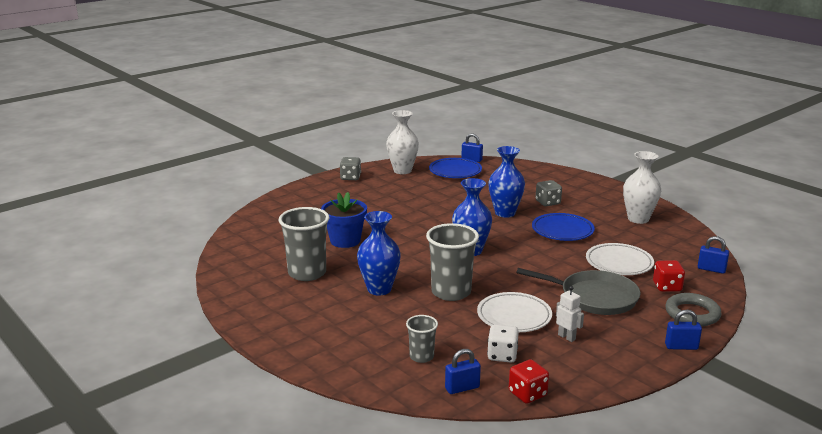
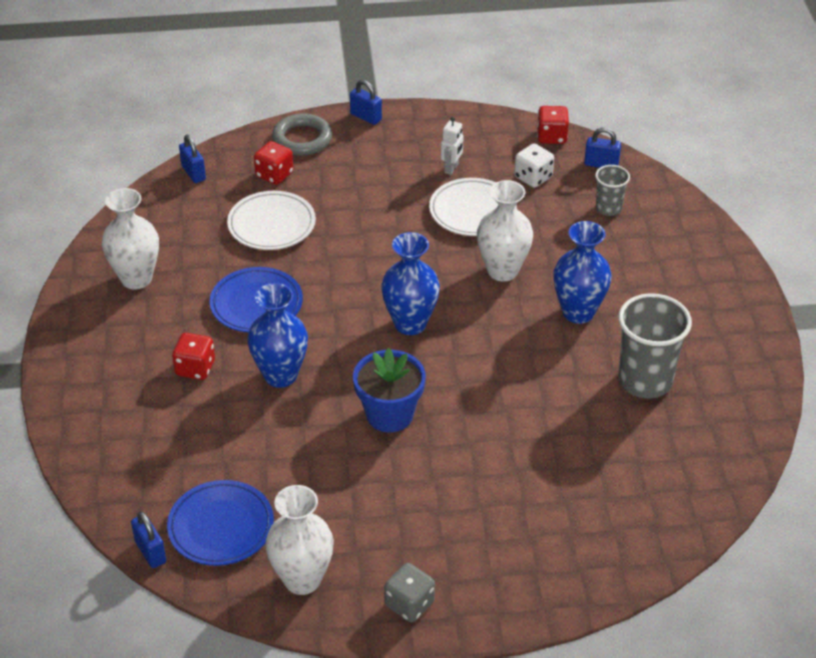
camera: 145 degrees left, 20 degrees up
blue flower pot [321,192,367,248] -> blue flower pot moved to [353,348,426,432]
grey cup [426,223,479,301] -> white vase [477,180,533,281]
grey pan [516,268,640,315] -> none
grey dice [535,180,562,206] -> red dice [172,333,215,380]
white robot [556,286,584,342] -> white robot turned 150 degrees counterclockwise [441,117,463,175]

